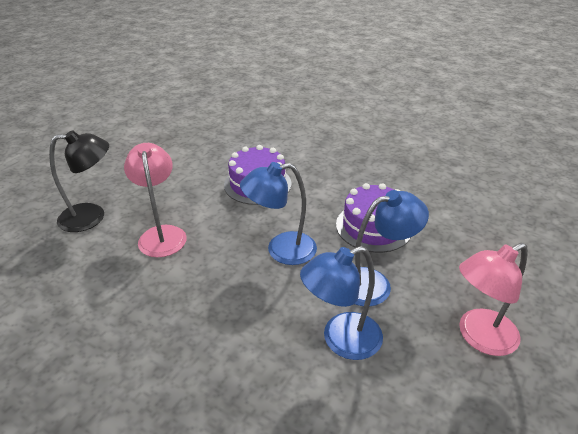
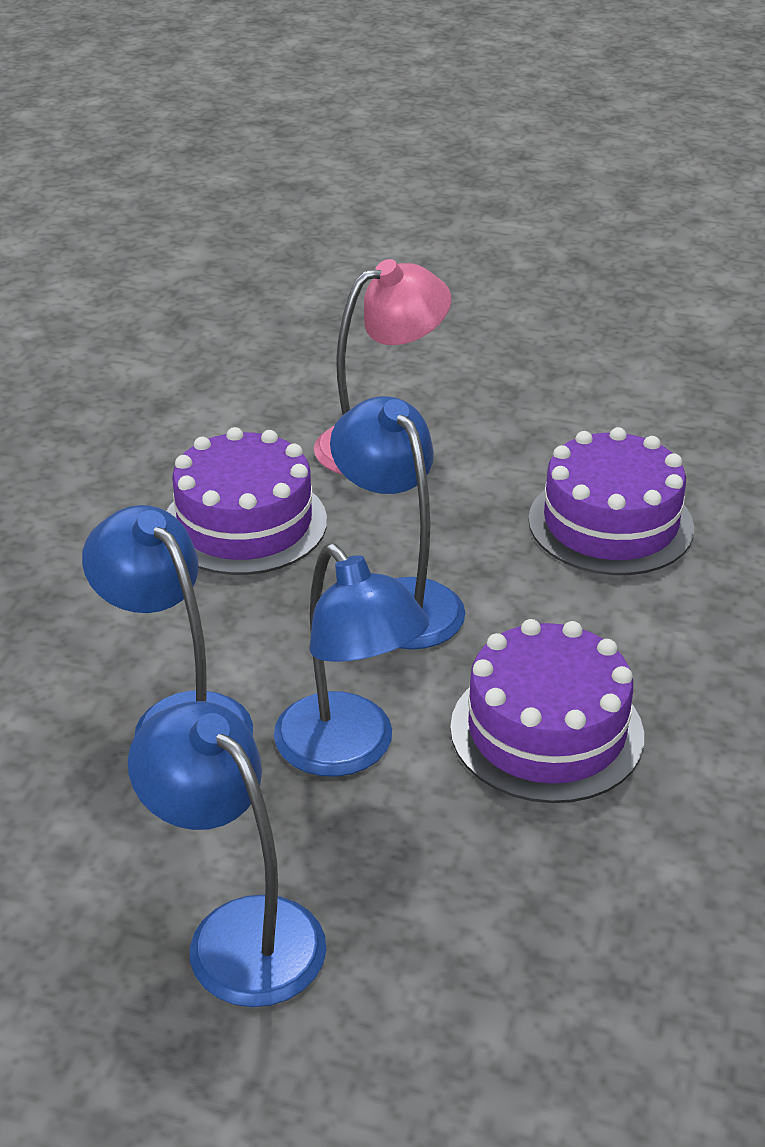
camera: 75 degrees right, 0 degrees up
black lamp [49,130,109,232] -> none
pink lamp [459,243,528,356] -> blue lamp [128,701,326,1007]
none -> purple cake [167,427,327,575]

